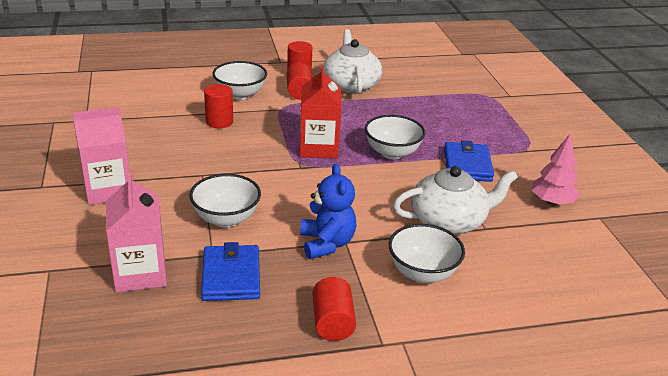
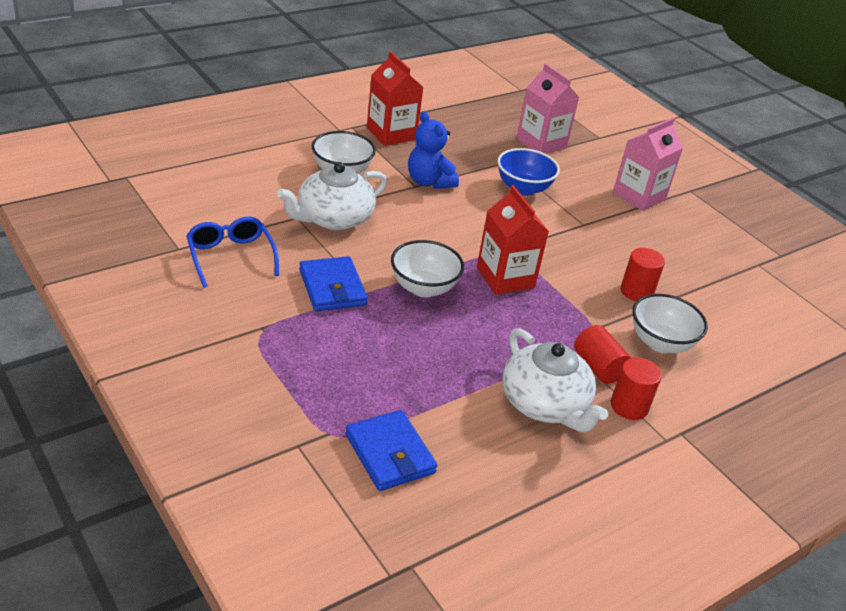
camera: 155 degrees right, 5 degrees up
white bowl [189,174,261,227] -> blue bowl [497,148,560,196]
blue wallet [201,242,260,301] -> blue wallet moved to [345,410,437,491]
red cylinder [313,277,356,341] -> red carton [367,51,424,146]
pink tree [532,134,580,206] -> blue glasses [186,217,279,288]

